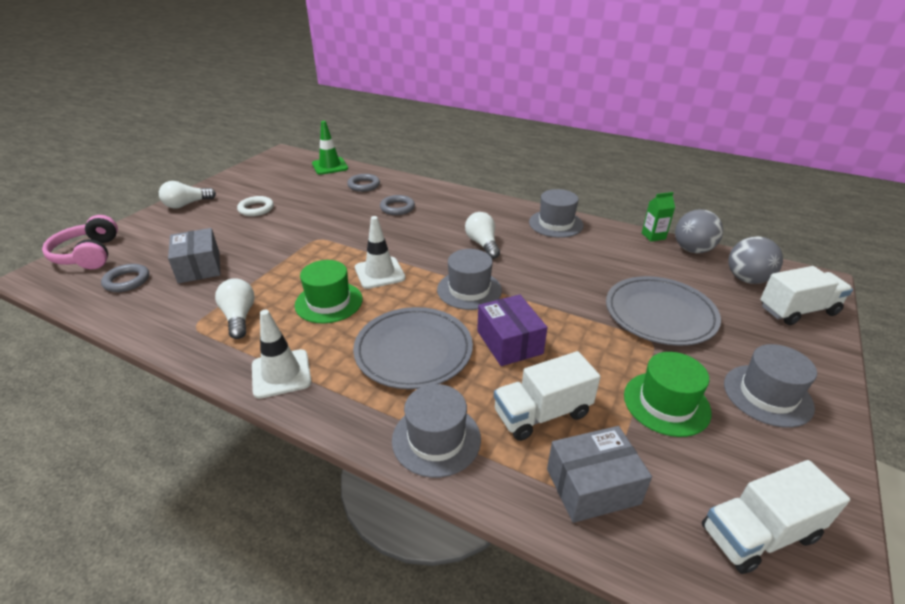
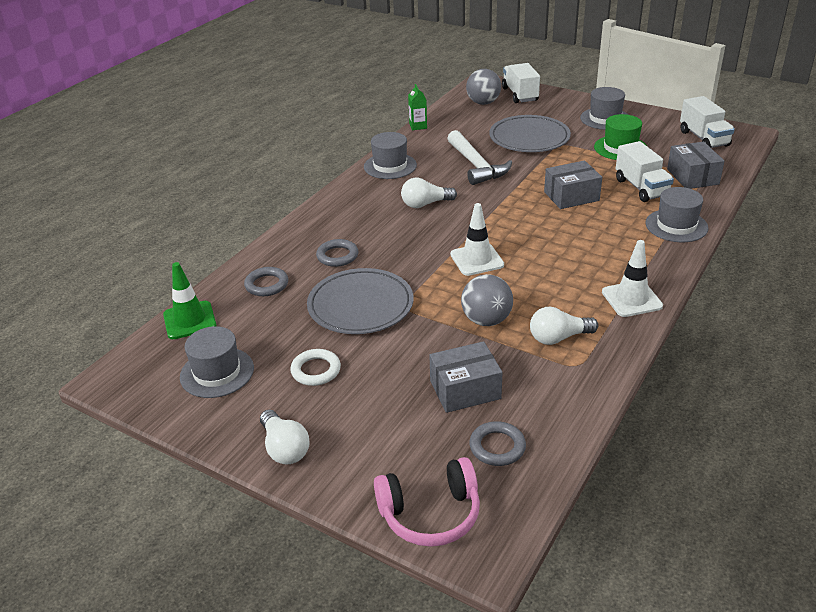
camera: 85 degrees left, 0 degrees up
green hat [295,260,362,323] -> none
grey plate [353,307,473,389] -> grey plate moved to [307,268,414,334]
grey hat [437,249,502,310] -> grey hat moved to [180,326,254,398]
purple box [477,294,548,366] -> grey box [544,160,602,209]
grey ball [675,209,723,253] -> grey ball moved to [461,274,513,326]
none -> white hammer [447,130,512,185]

